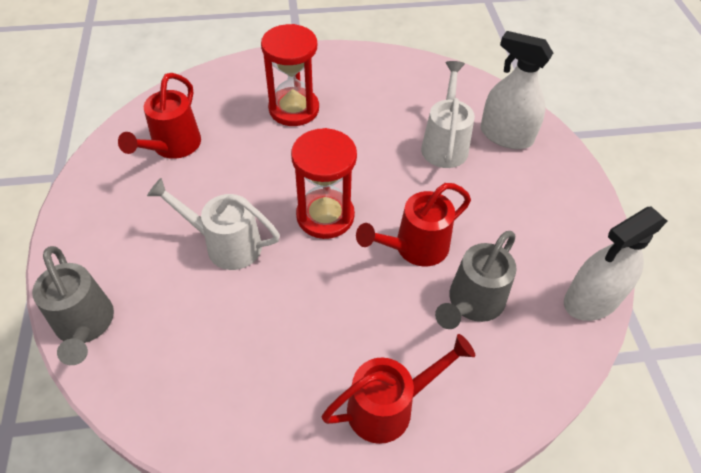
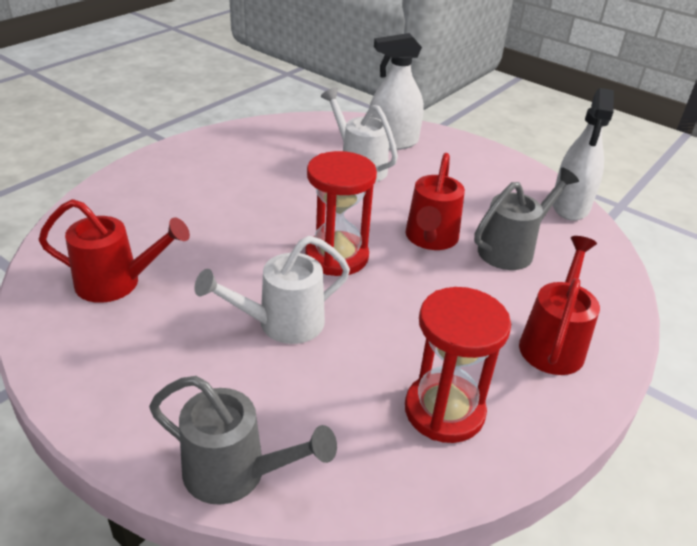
camera: 45 degrees left, 15 degrees down
red watering can [118,73,201,159] -> red watering can turned 60 degrees counterclockwise [38,199,190,303]
red hourglass [261,24,319,126] -> red hourglass moved to [405,287,511,443]
grey watering can [435,231,517,329] -> grey watering can turned 120 degrees counterclockwise [474,168,579,270]

